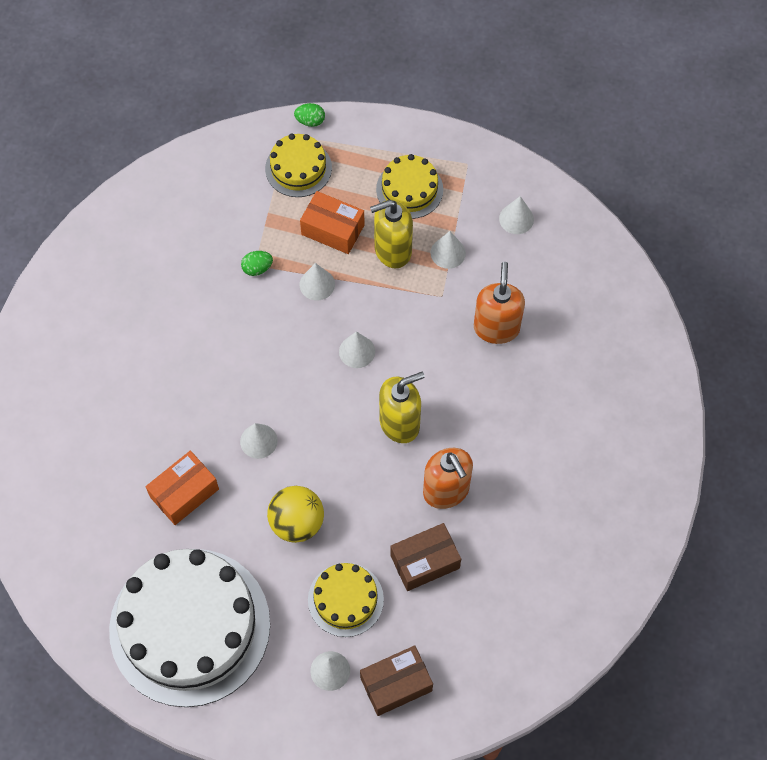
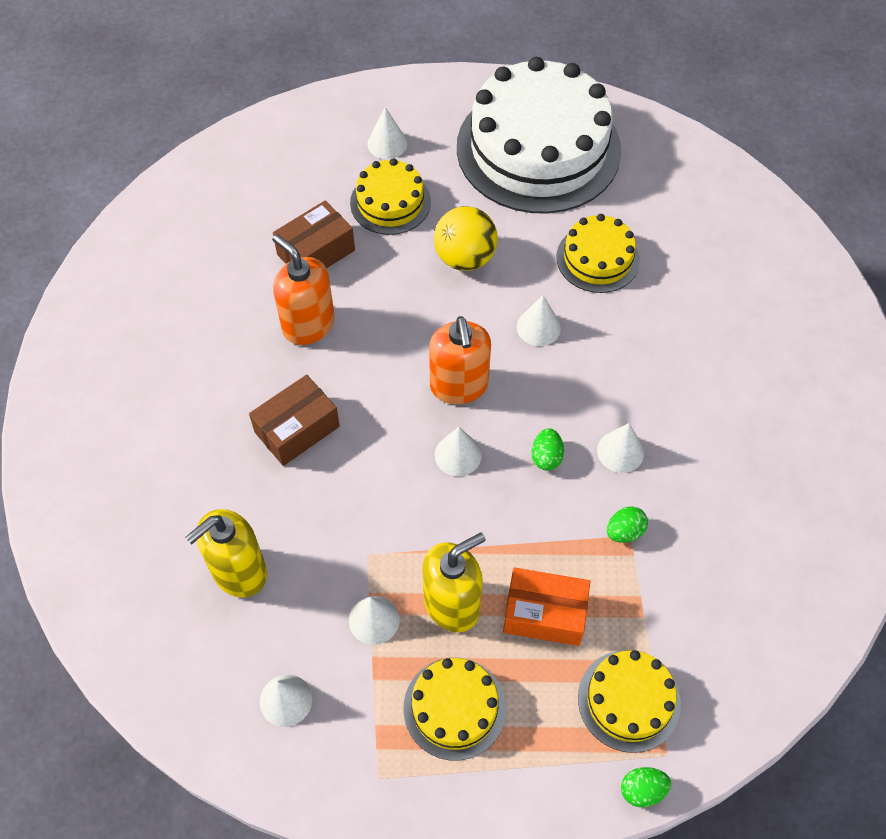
camera: 165 degrees right, 5 degrees down
orange box [146,451,219,525] -> yellow cake [556,214,640,293]
white cone [300,263,335,300] -> white cone moved to [597,423,644,473]
brown box [360,646,433,716] -> brown box moved to [249,375,340,466]
yellow soap dispenser [379,372,425,443] -> yellow soap dispenser moved to [185,509,267,597]
orange soap dispenser [474,262,525,344] -> orange soap dispenser moved to [429,316,491,404]
none -> green egg [531,428,564,471]

